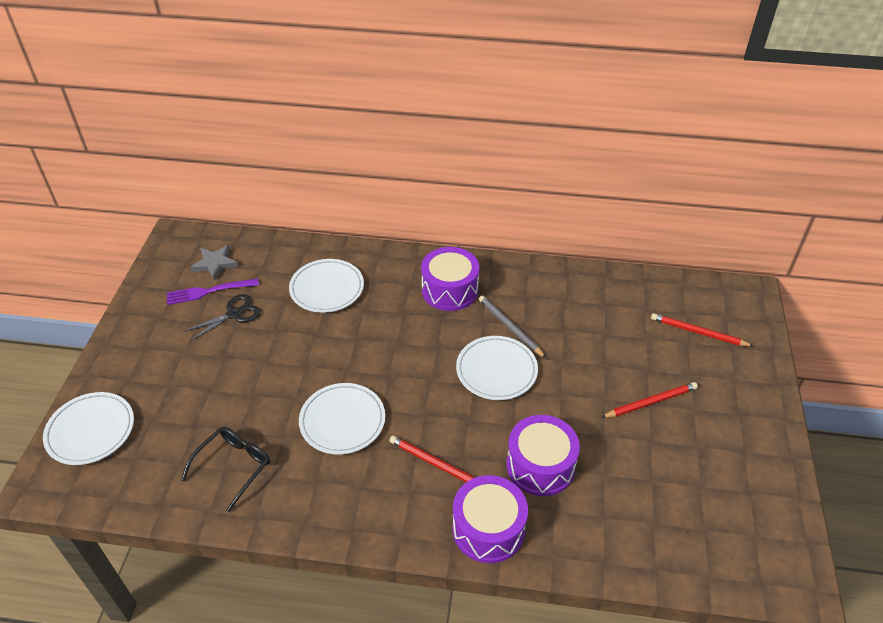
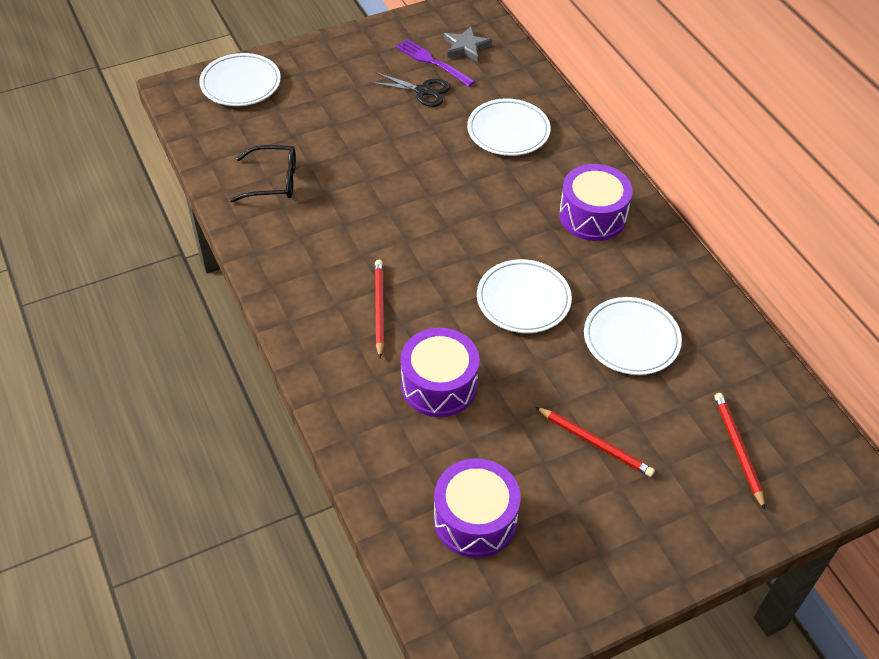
camera: 55 degrees right, 5 degrees up
white plate [299,383,385,455] -> white plate moved to [584,297,682,375]
purple drum [452,475,528,563] -> purple drum moved to [434,458,521,558]
grey pencil [479,296,546,358] -> none

